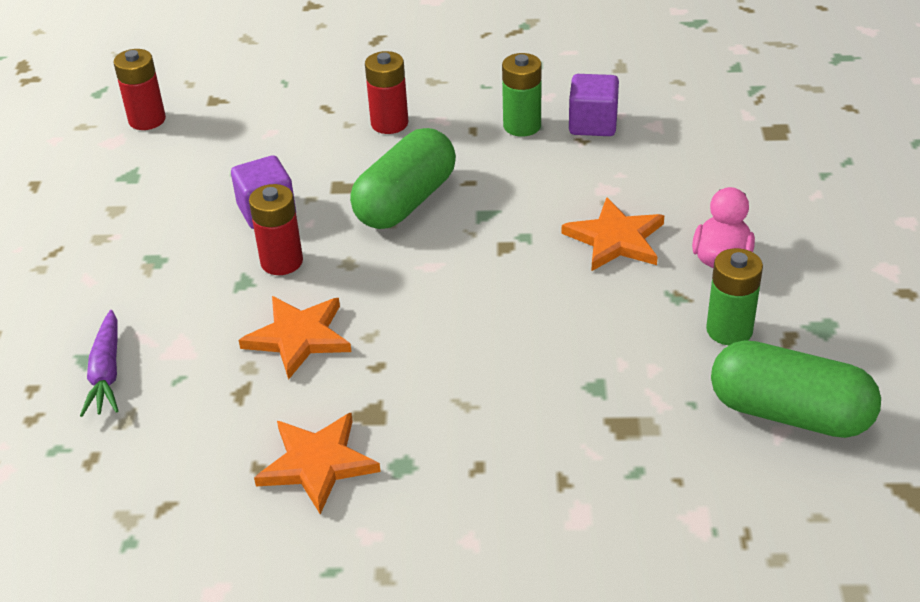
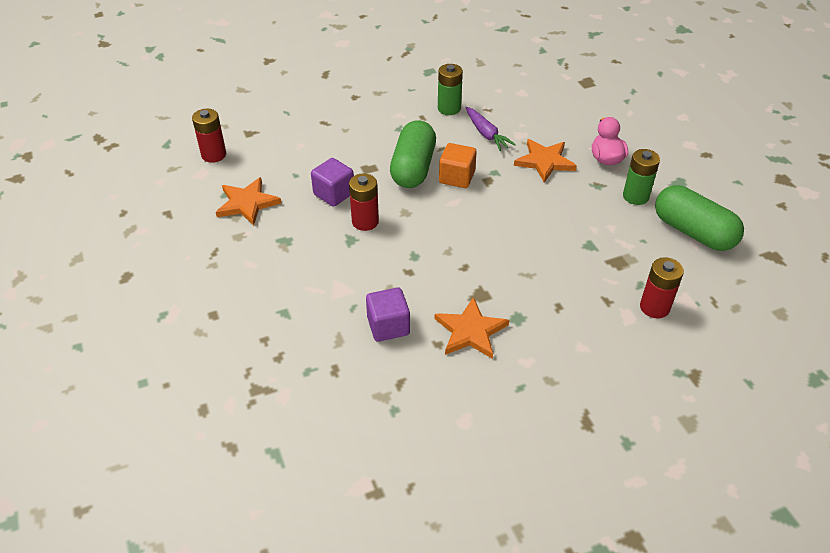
camera: 25 degrees left, 5 degrees up
purple carrot [80,310,118,417] -> purple carrot moved to [465,107,516,151]
orange star [239,296,352,380] -> orange star moved to [216,177,282,226]
red battery [365,51,408,134] -> red battery moved to [640,257,684,318]
purple cube [569,74,619,136] -> purple cube moved to [366,288,410,342]
green capsule [711,340,881,438] -> green capsule turned 45 degrees clockwise [655,185,744,251]
none -> orange cube [439,143,477,188]

